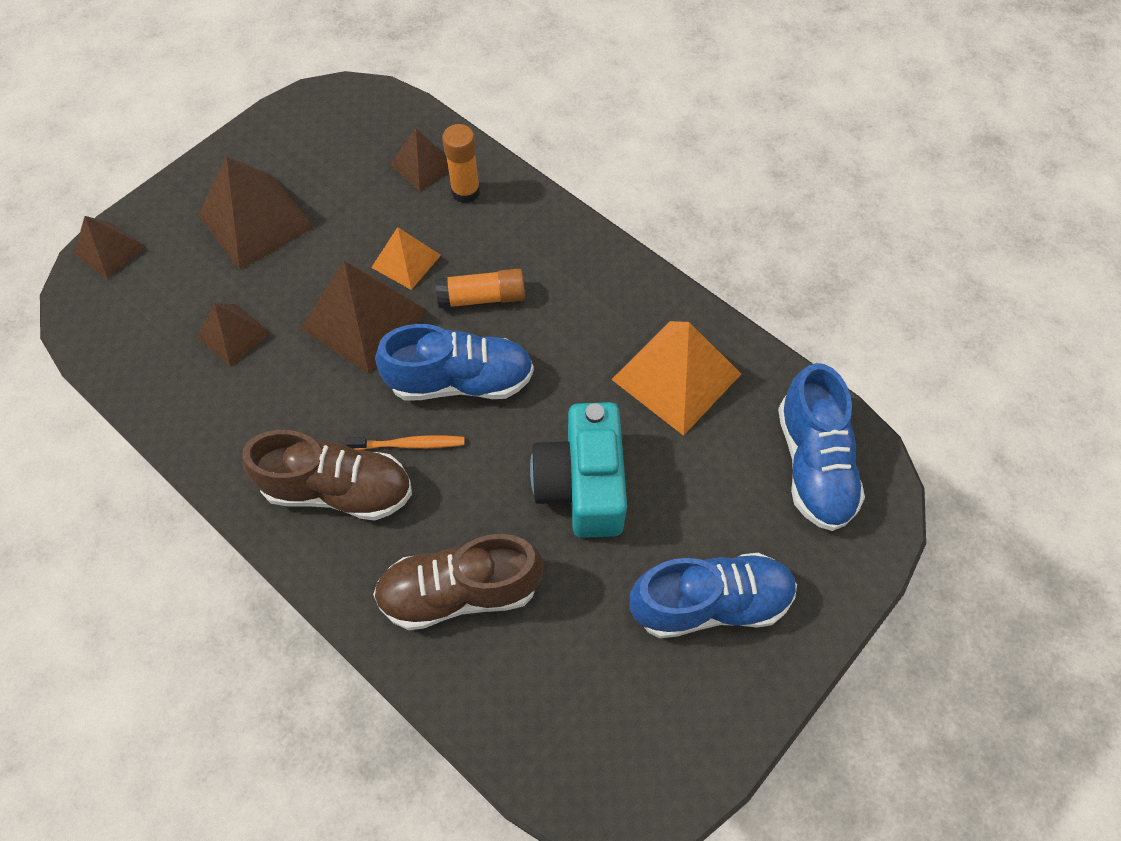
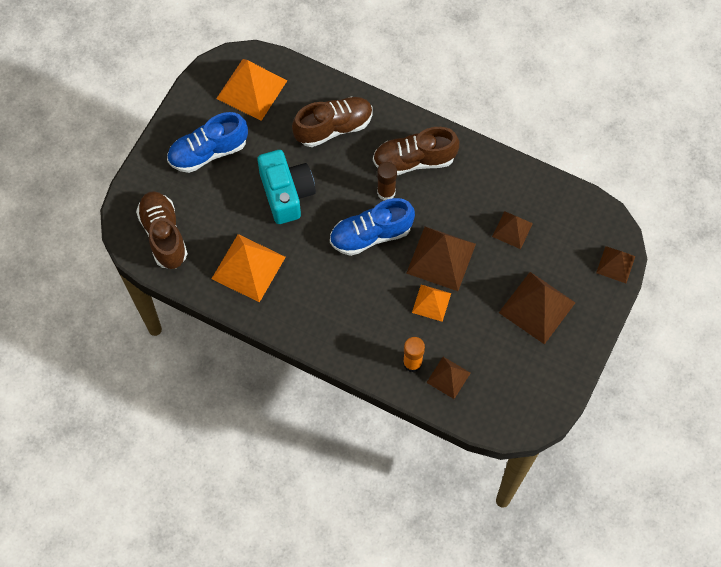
camera: 165 degrees right, 5 degrees up
orange toothbrush [346,435,465,450] -> brown glue stick [377,162,397,201]
orange glue stick [435,269,525,309] -> none
blue shoe [778,363,865,531] -> brown shoe [136,191,188,269]
none -> orange pyramid [216,59,287,121]

